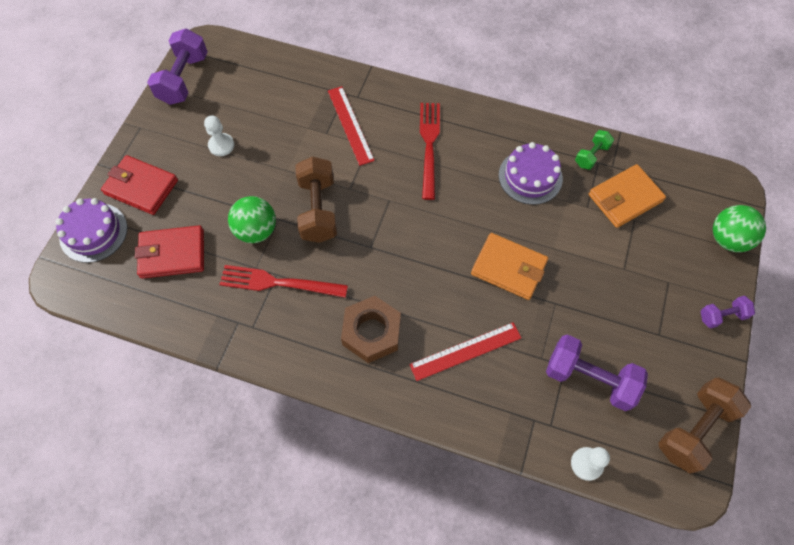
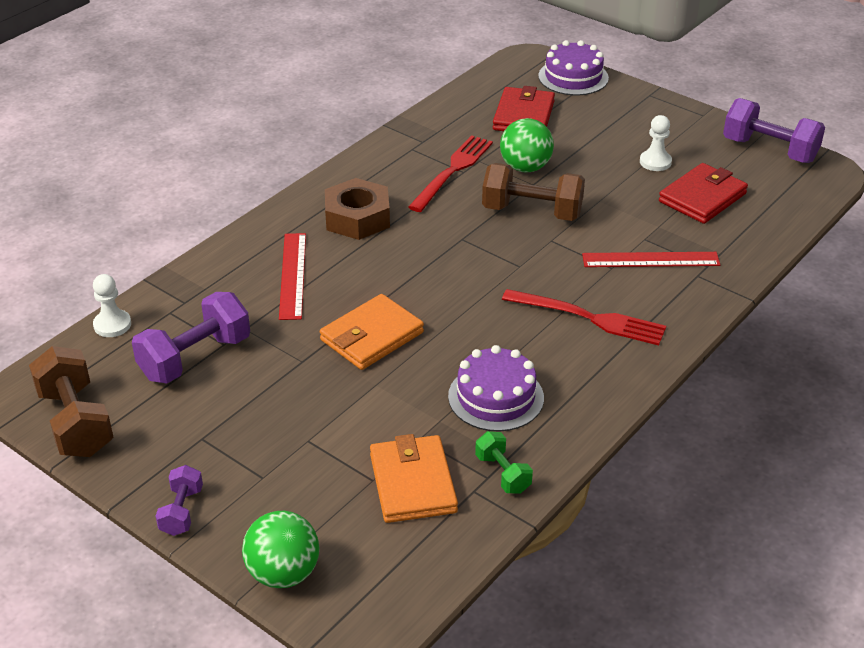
camera: 110 degrees right, 25 degrees down
red wallet [101,155,178,215] -> red wallet moved to [659,163,748,224]

